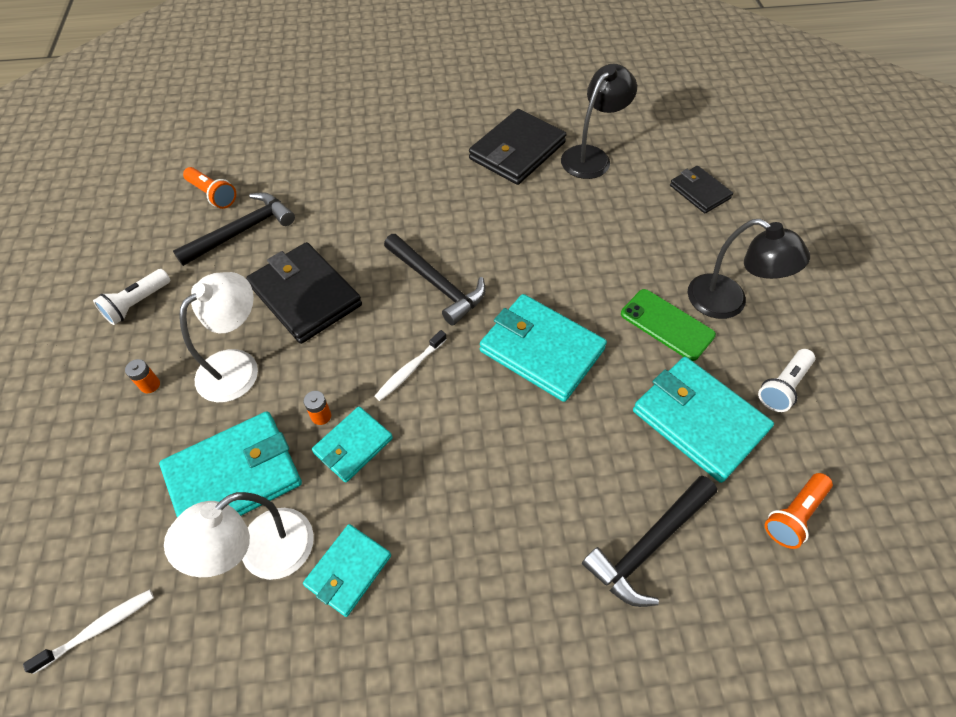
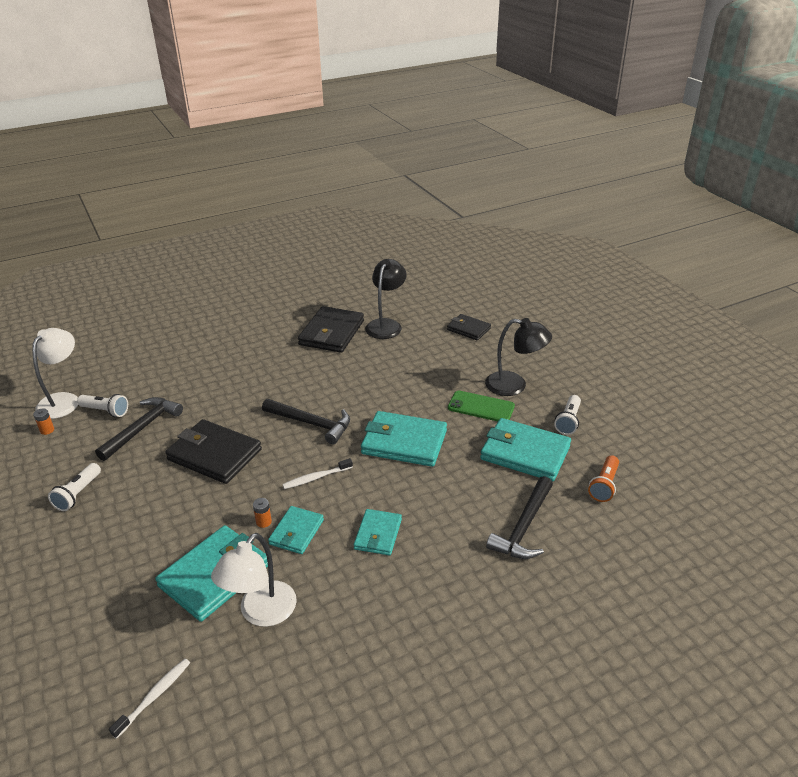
camera: 20 degrees left, 20 degrees down
orange battery [125,359,160,393] -> orange battery moved to [33,408,54,435]
white lamp [179,272,258,402] -> white lamp moved to [32,328,78,419]
orange flashlight [183,167,236,209] -> white flashlight [77,394,128,417]
turquoise wallet [303,524,391,617] -> turquoise wallet moved to [354,509,402,555]
white toothbrush [375,330,447,401] -> white toothbrush turned 45 degrees clockwise [282,458,353,489]

